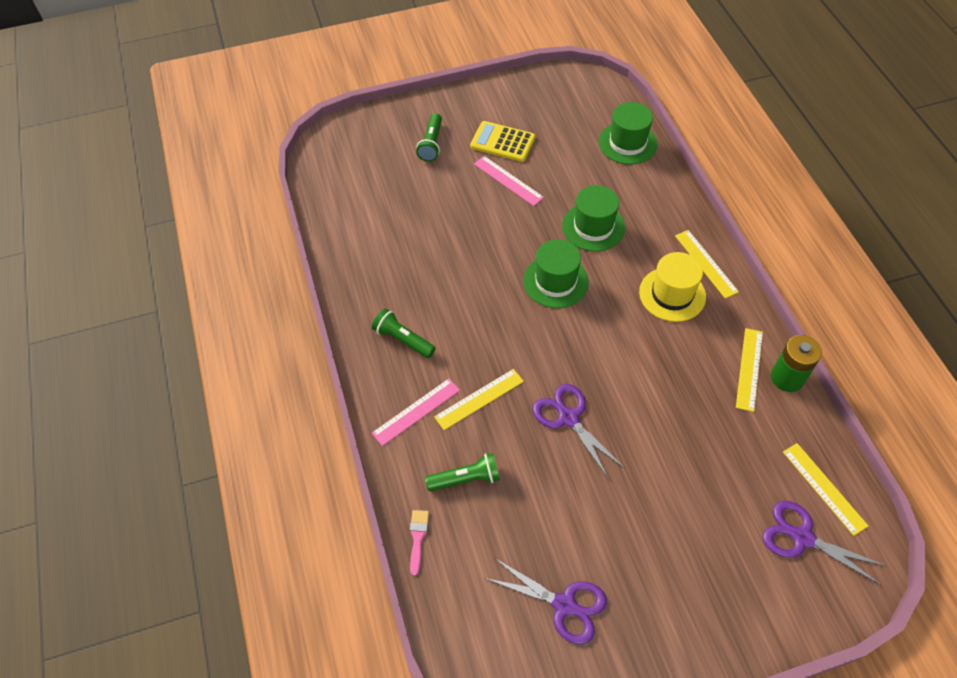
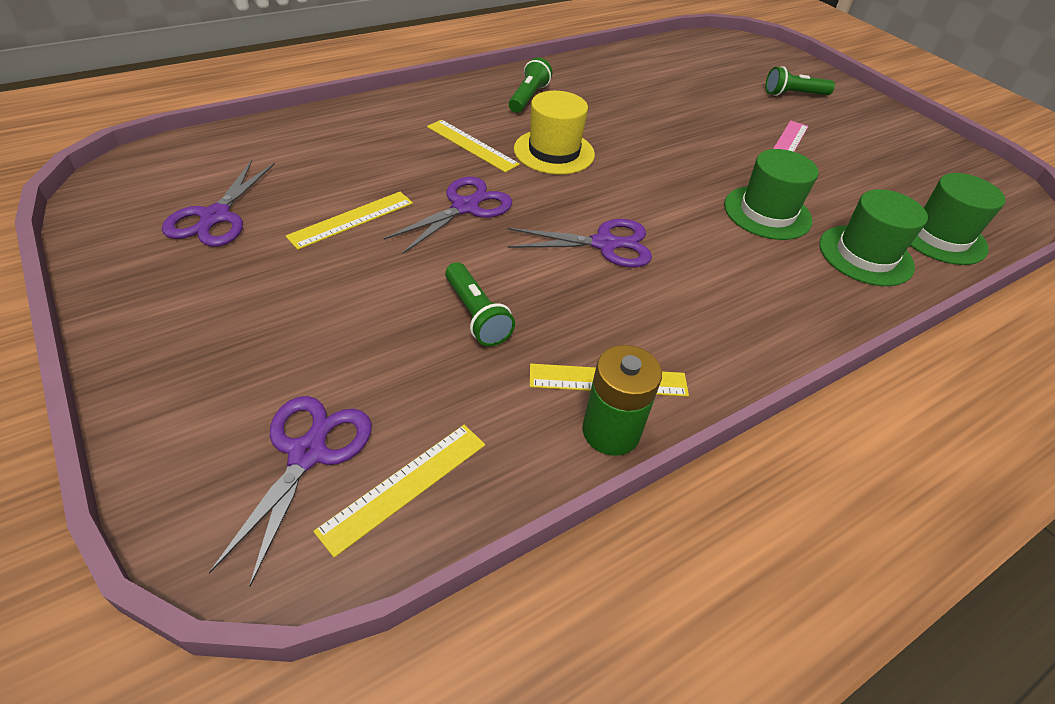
camera: 70 degrees right, 10 degrees down
pink ruler [372,379,460,446] -> none
pink brush [410,510,429,576] -> none
green flashlight [425,453,500,491] -> green flashlight moved to [445,262,515,346]
yellow calculator [470,121,535,162] -> none
green hat [523,239,589,308] -> green hat moved to [819,189,928,286]
yellow hat [639,252,706,322] -> yellow hat moved to [514,91,595,175]
yellow ruler [675,230,739,298] -> yellow ruler moved to [286,192,413,250]
none -> purple scissors [508,219,652,267]

